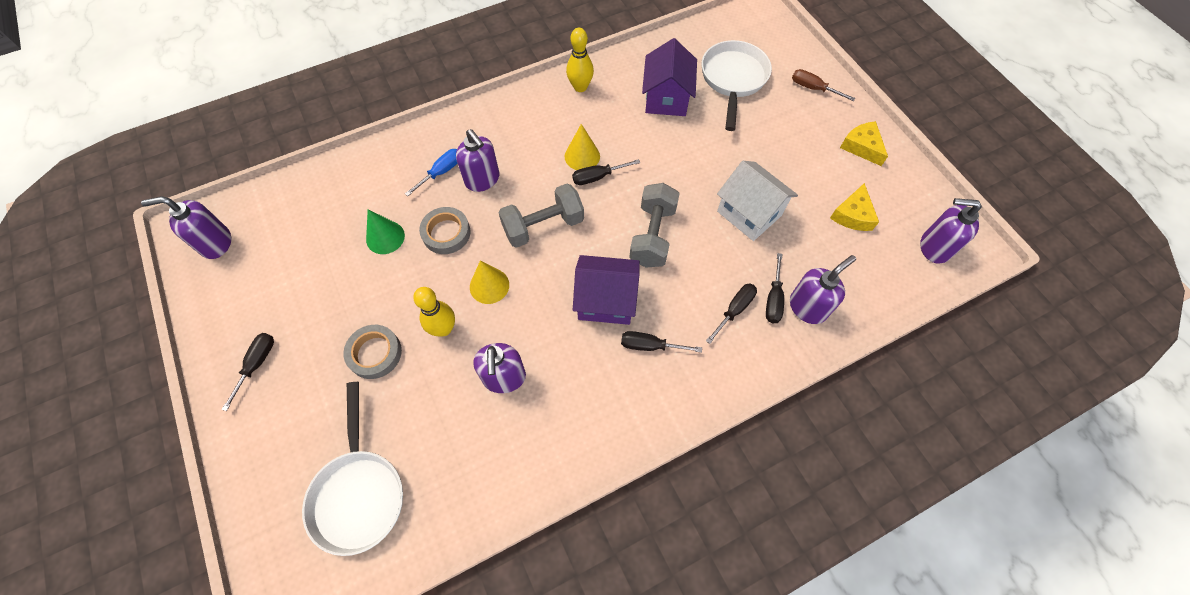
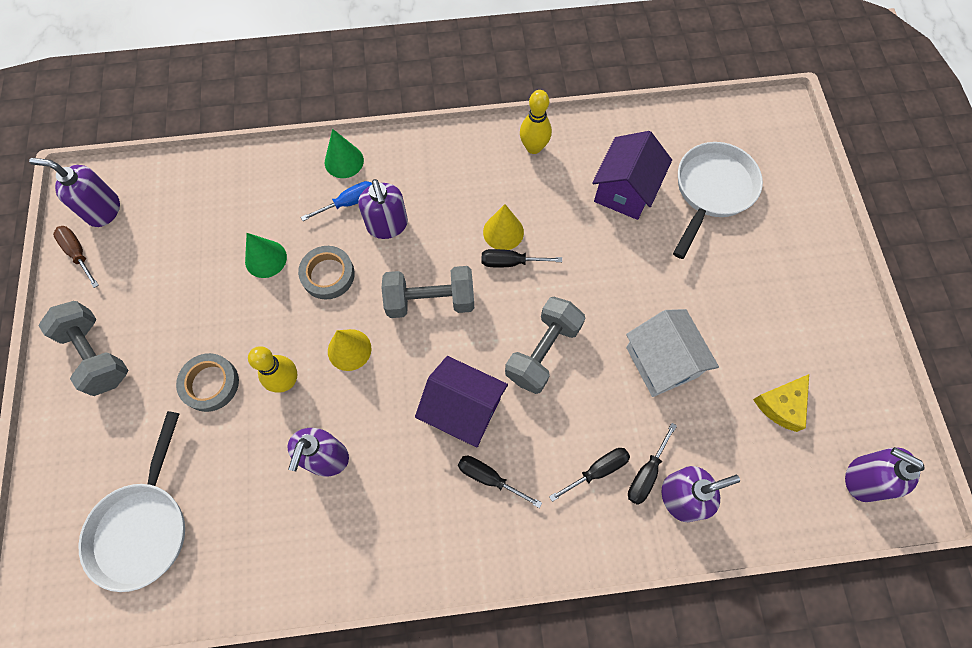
camera: 20 degrees right, 5 degrees up
black screwdriver [221,333,274,411] -> grey dumbbell [38,301,128,396]
brown screwdriver [792,69,855,101] -> brown screwdriver moved to [53,226,99,288]
yellow cheese [840,121,888,166] -> none
none -> green cone [325,129,364,178]

